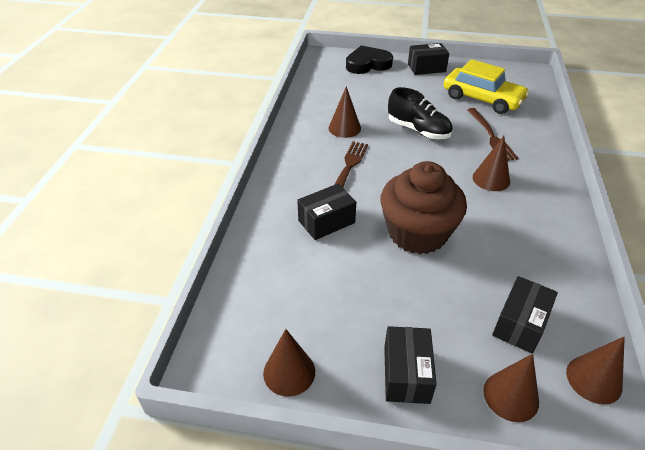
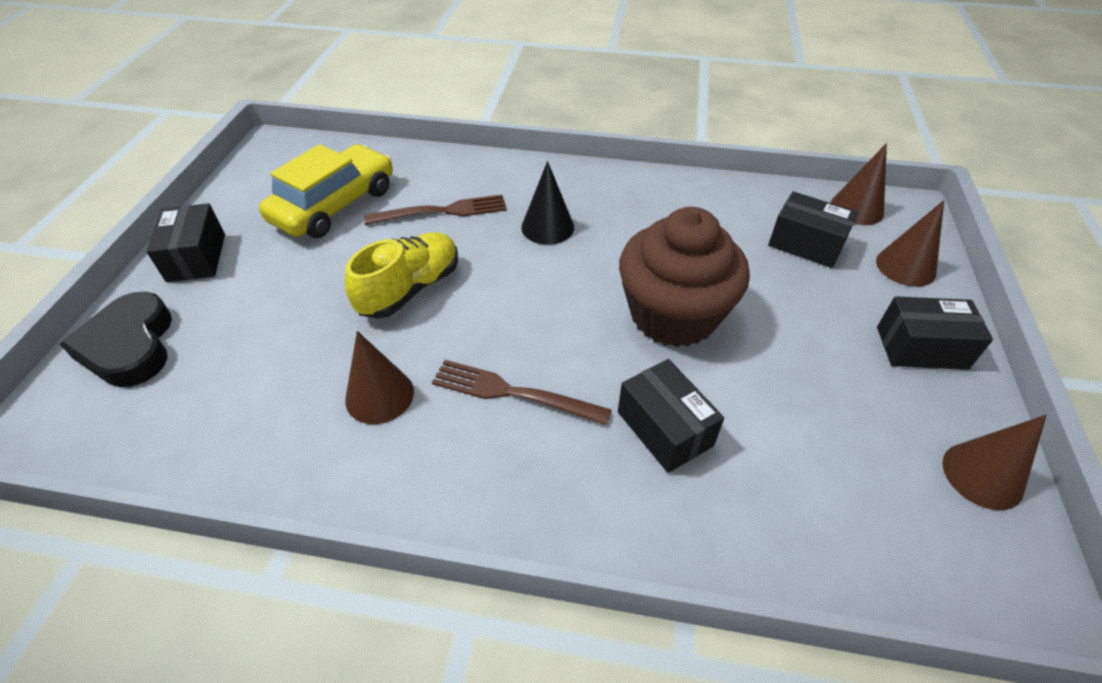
camera: 90 degrees left, 5 degrees up
black shoe [388,87,453,139] -> yellow shoe [345,232,458,319]
brown cone [473,136,510,191] -> black cone [521,161,574,245]

